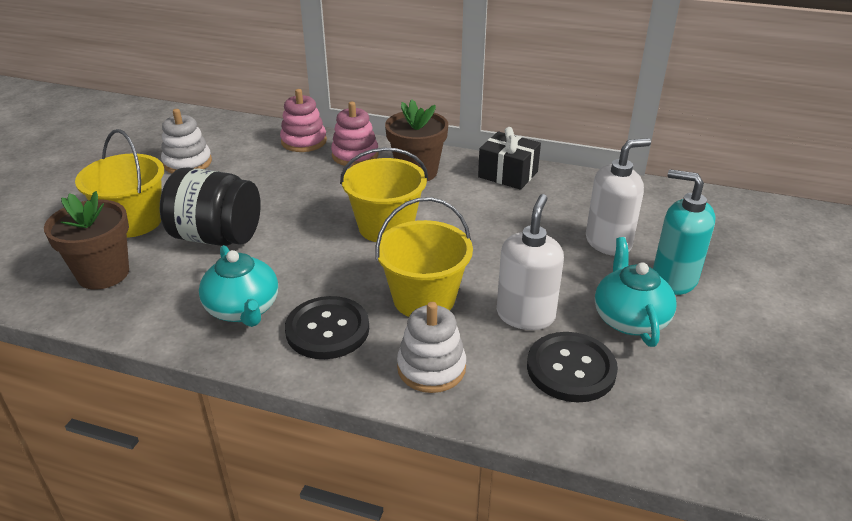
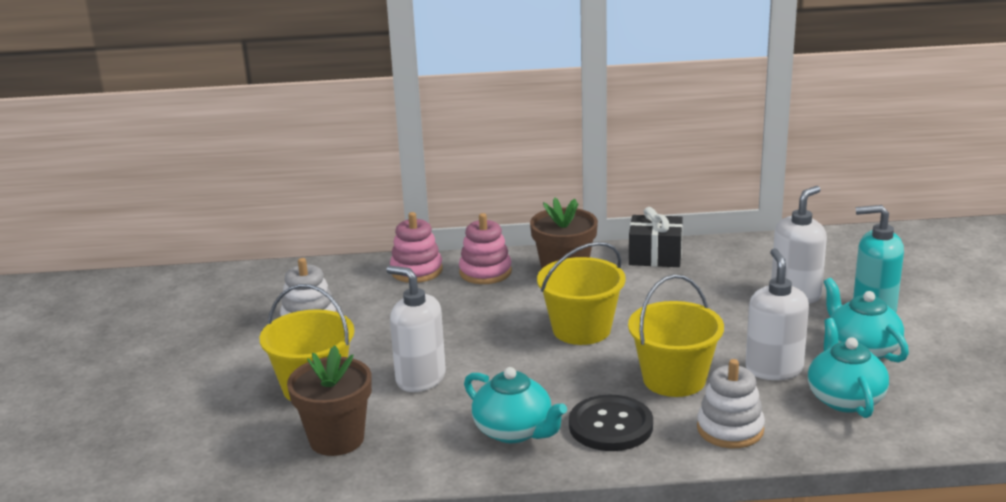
camera: 20 degrees left, 10 degrees down
black jar [160,167,261,246] -> white soap dispenser [386,266,446,392]
black button [527,332,618,402] -> turquoise teapot [808,318,889,418]

